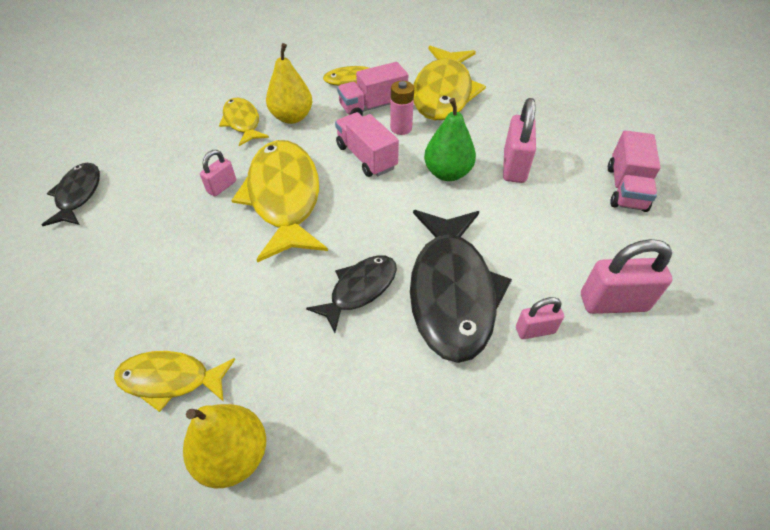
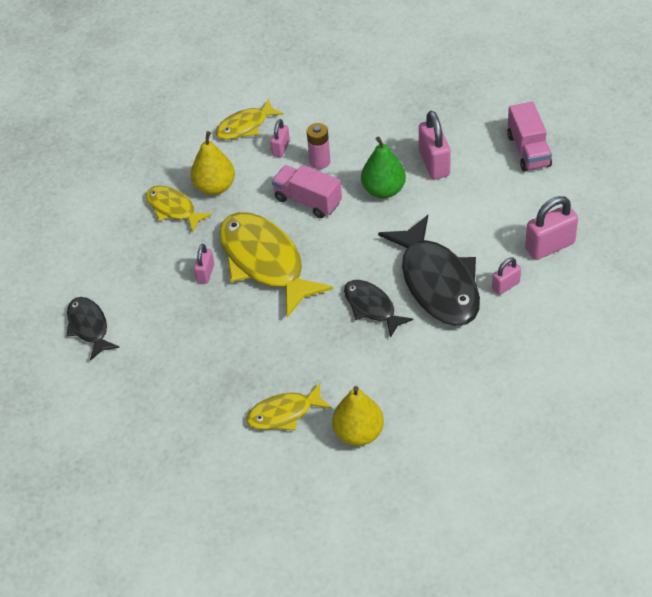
camera: 20 degrees left, 0 degrees up
black fish [306,256,397,333] -> black fish turned 60 degrees counterclockwise [344,280,413,338]
pink truck [337,62,408,115] -> pink padlock [270,119,290,157]
yellow fish [413,46,486,120] -> none

